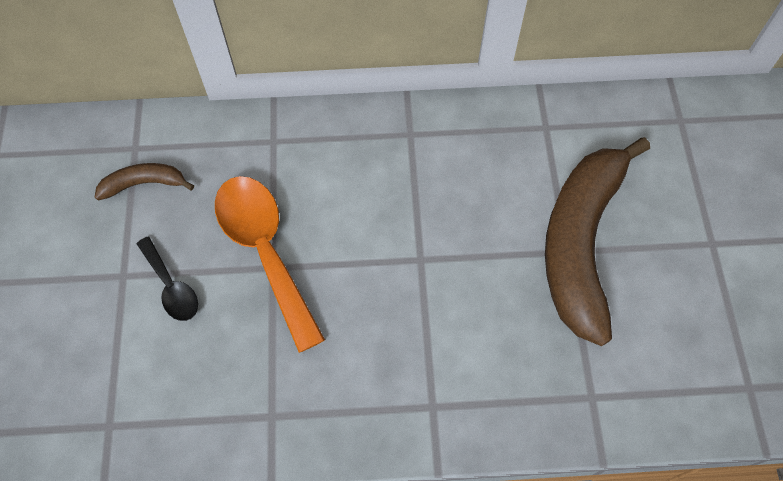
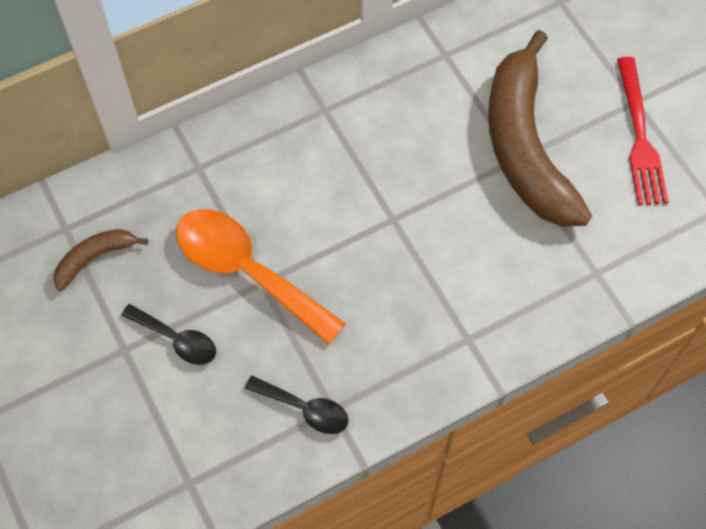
camera: 25 degrees left, 0 degrees up
none -> black spoon [245,376,349,434]
none -> red fork [617,57,669,205]

